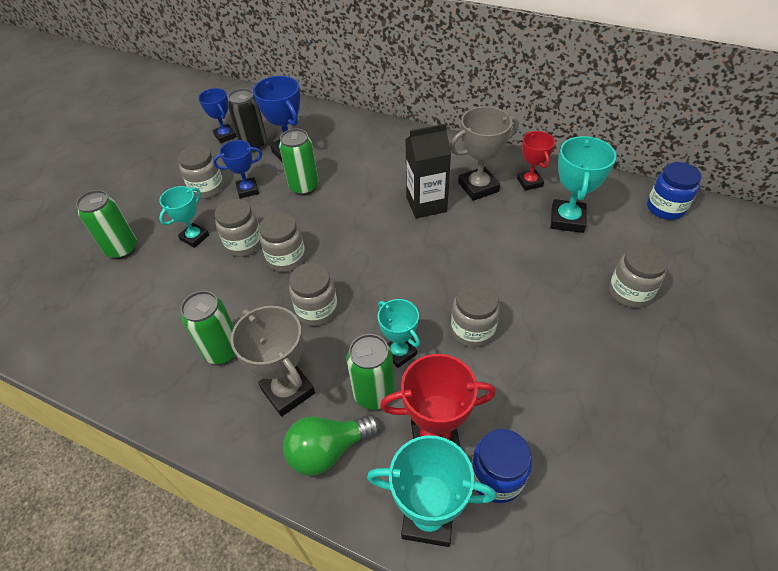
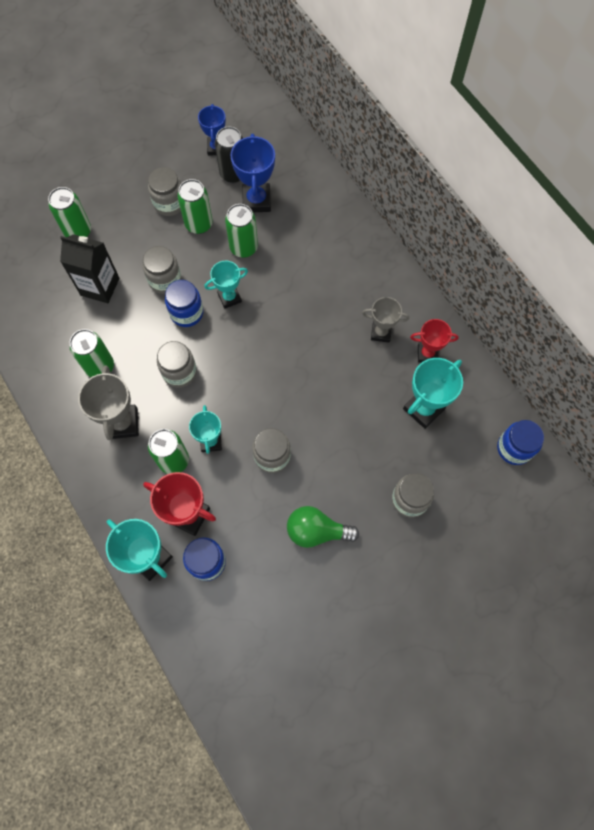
camera: 30 degrees right, 20 degrees up
turquoise trophy [159,186,209,248] -> turquoise trophy moved to [204,261,248,309]
blue trophy [213,140,262,198] -> green can [177,179,213,234]
grey jar [259,213,305,272] -> blue jar [165,280,204,327]
green light bulb [283,415,380,476] -> green light bulb moved to [287,506,359,548]
black carton [405,124,451,219] -> black carton moved to [60,234,119,303]
grey trophy [450,106,518,201] -> grey trophy [362,297,409,343], size x0.65
red trophy [517,131,555,191] -> red trophy turned 75 degrees clockwise [410,319,459,363]

